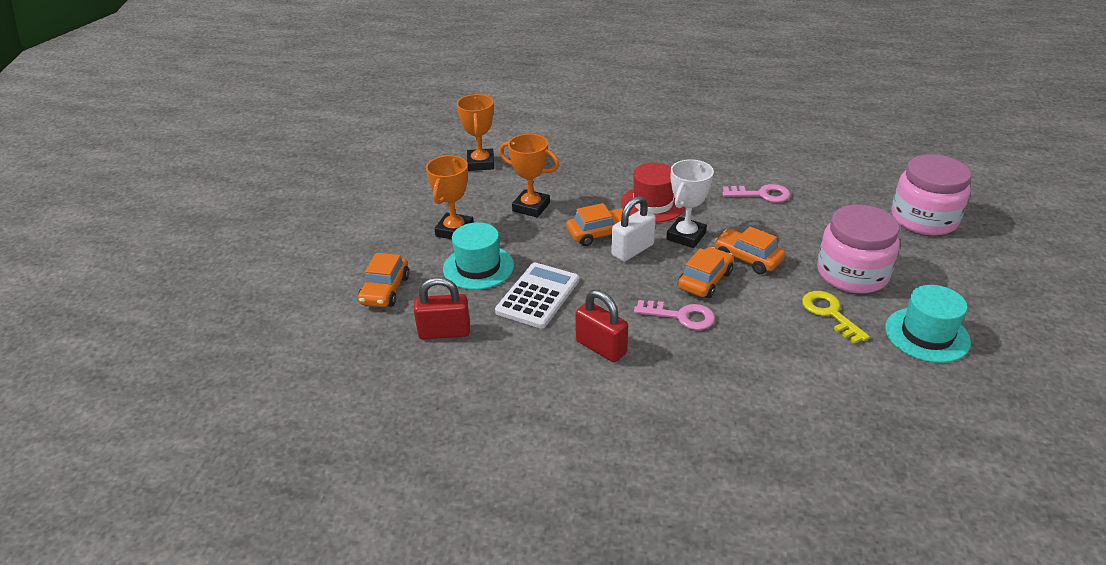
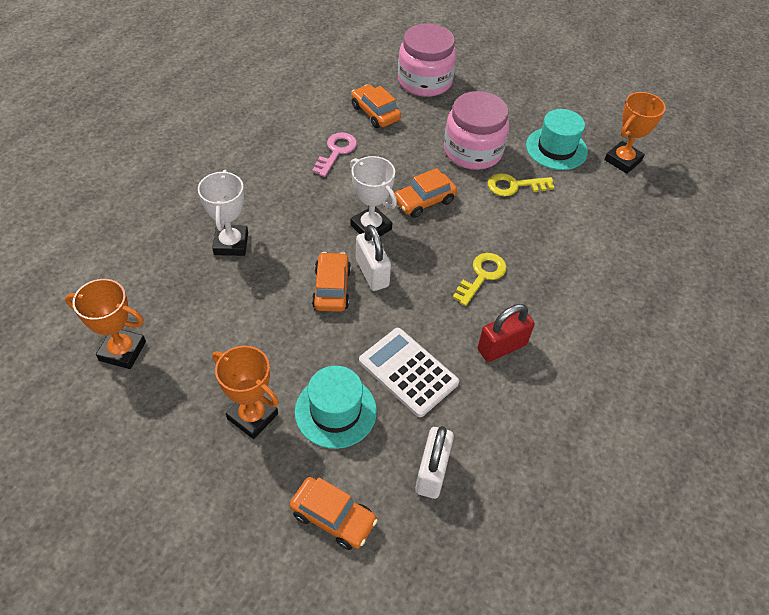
camera: 75 degrees left, 15 degrees up
red padlock [414,277,470,340] -> white padlock [415,426,454,499]
orange trophy [499,134,559,218] -> orange trophy moved to [604,92,666,174]
red hat [621,163,686,223] -> none
pink key [634,300,715,330] -> yellow key [452,253,507,306]
orange car [678,247,734,298] -> orange car moved to [351,84,401,128]
none -> white trophy [198,170,248,256]

